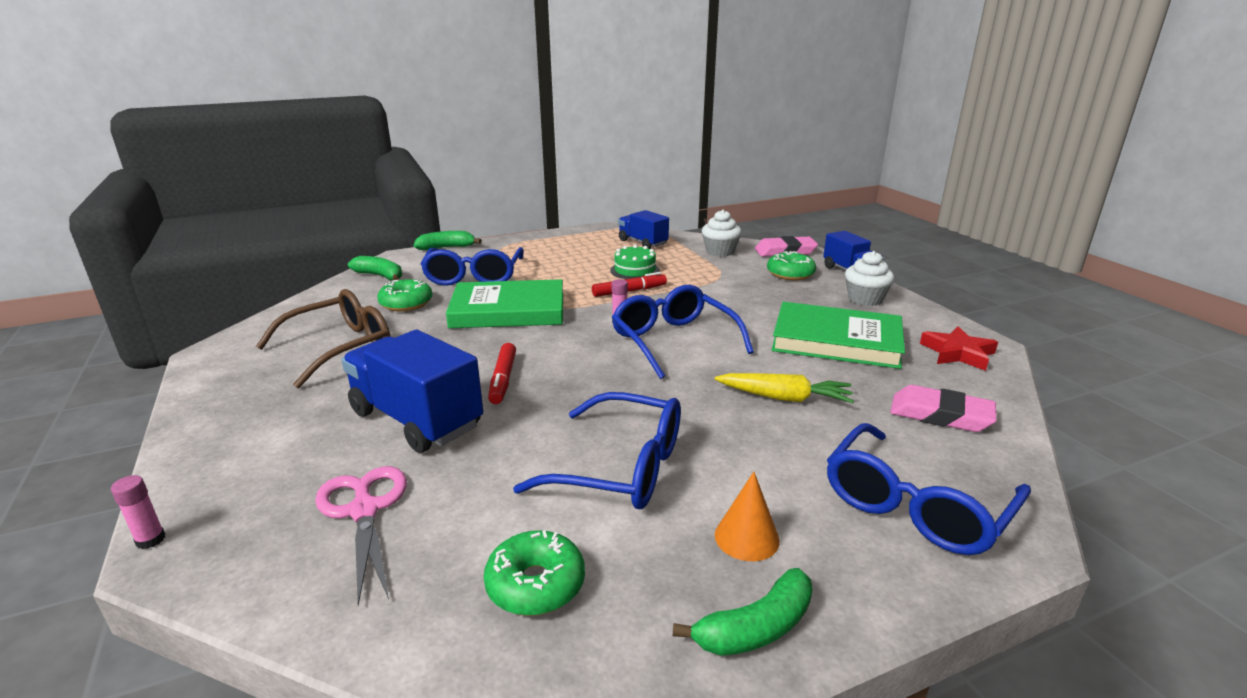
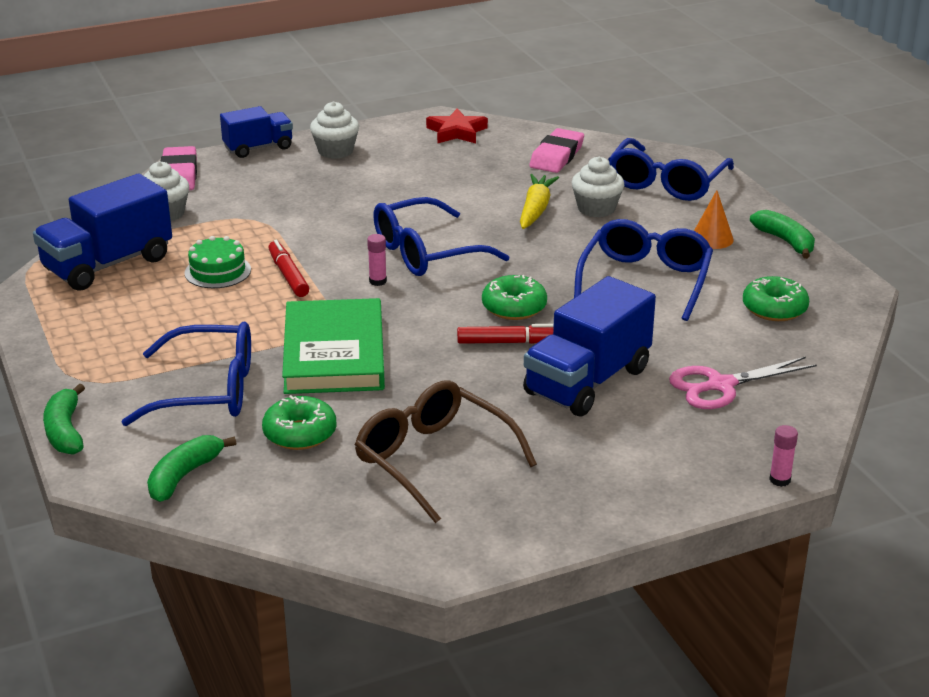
camera: 90 degrees left, 5 degrees up
blue truck [618,210,669,249] -> blue truck [33,174,172,291], size x1.65
green donut [767,251,816,280] -> green donut moved to [482,275,547,320]
green book [771,302,905,369] -> none
blue glasses [827,423,1031,555] -> blue glasses turned 75 degrees clockwise [608,138,734,201]
none -> white cupcake [572,157,624,218]

